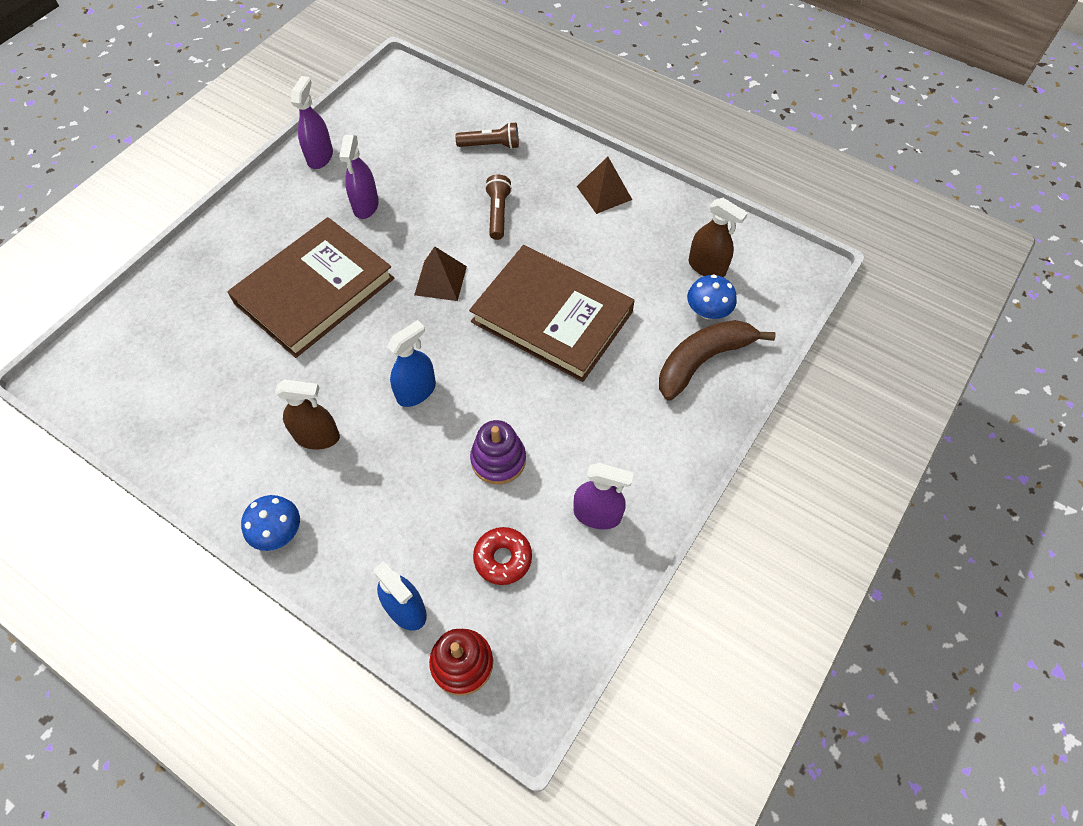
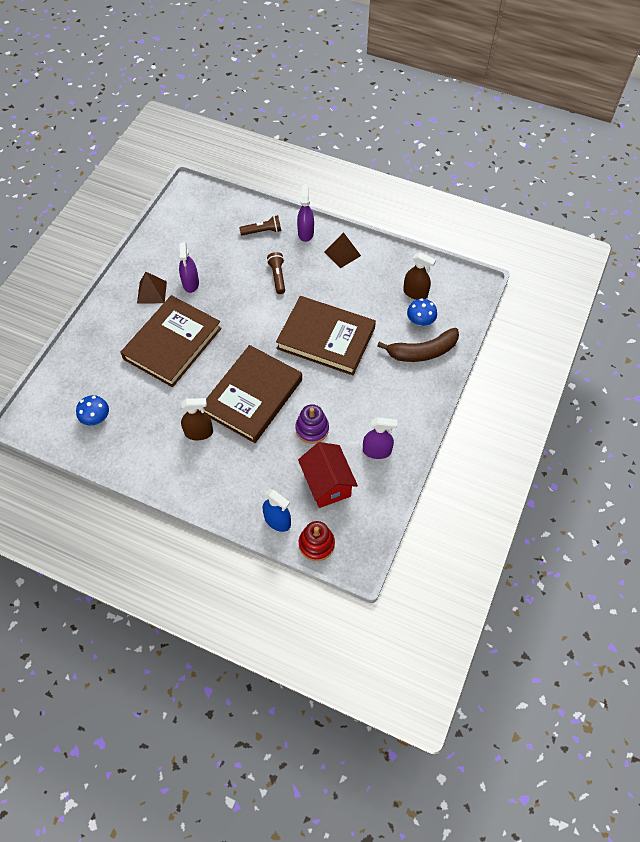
camera: 10 degrees left, 0 degrees up
blue mushroom [241,495,300,551] -> blue mushroom moved to [76,395,109,426]
purple spray bottle [291,76,333,169] -> purple spray bottle moved to [297,185,314,242]
blue spray bottle [387,320,436,407] -> brown book [204,345,302,443]
brown pyramid [414,246,467,301] -> brown pyramid moved to [137,272,167,304]
red donut [473,527,532,585] -> red house [298,442,358,508]
brown banana [659,320,776,401] -> brown banana turned 150 degrees counterclockwise [377,328,459,362]

